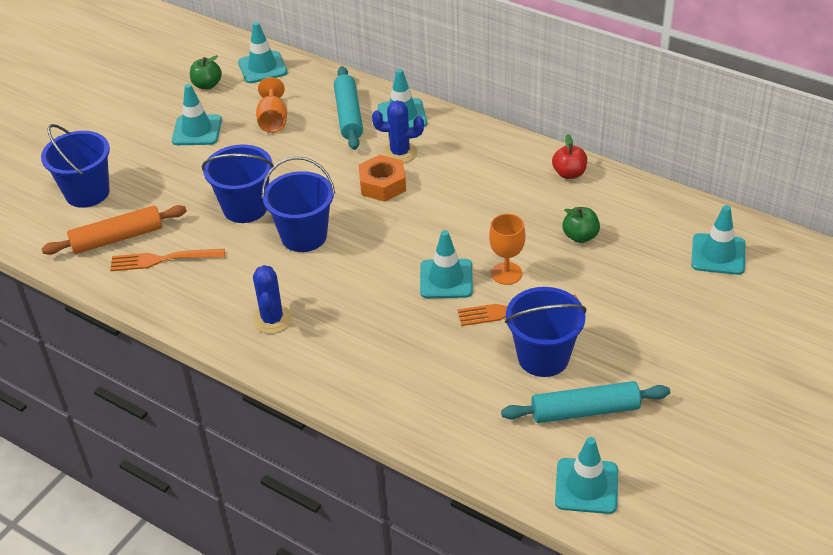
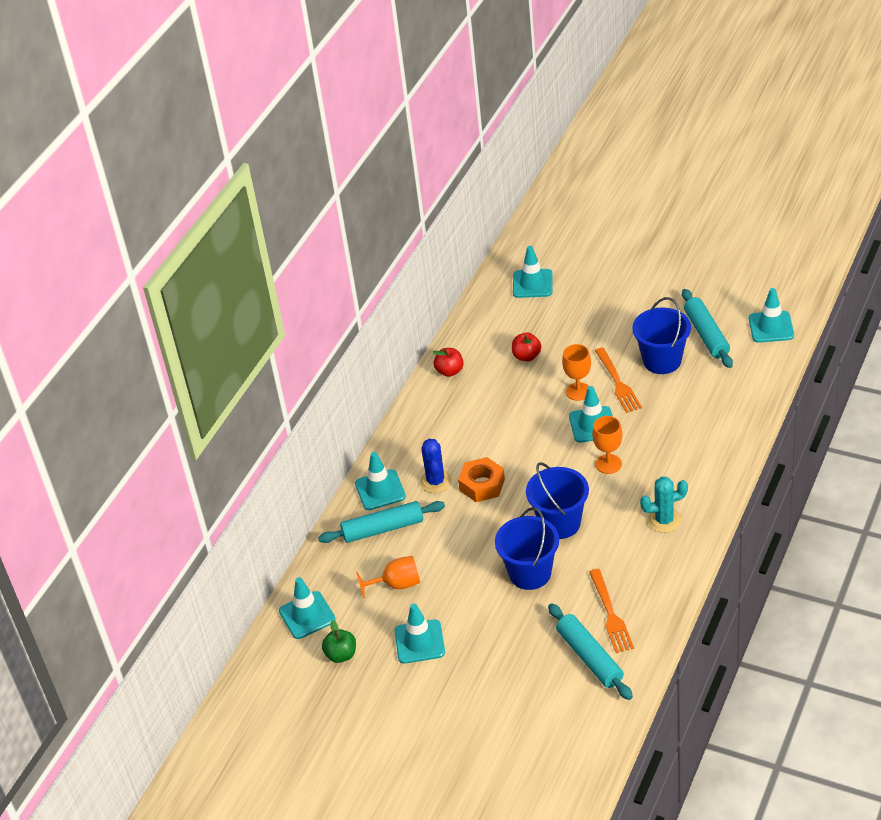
camera: 95 degrees left, 0 degrees up
blue bucket [41,124,110,208] -> none
orange rolling pin [41,205,187,255] -> turquoise rolling pin [548,603,633,700]
blue cactus [253,265,292,334] -> turquoise cactus [640,477,688,533]
green apple [562,207,600,243] -> red apple [512,333,542,362]
none -> orange goblet [592,416,622,474]

